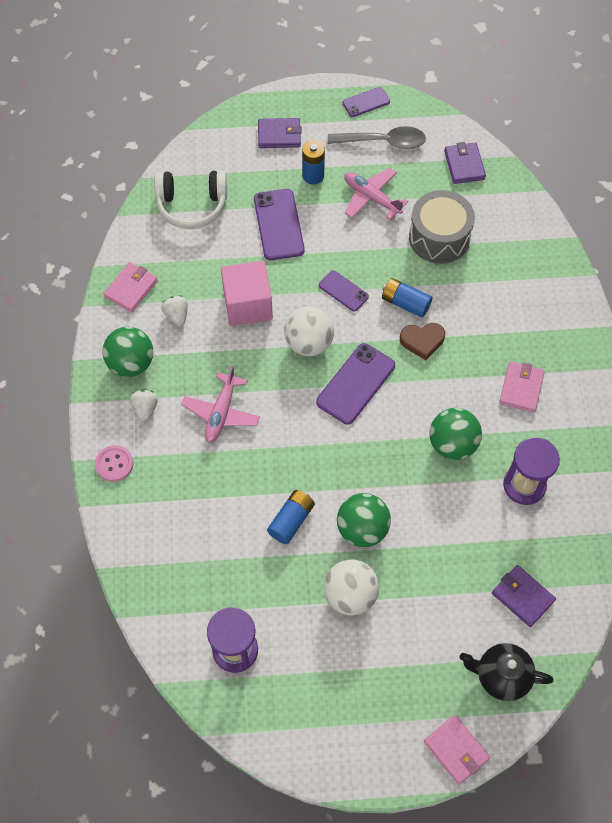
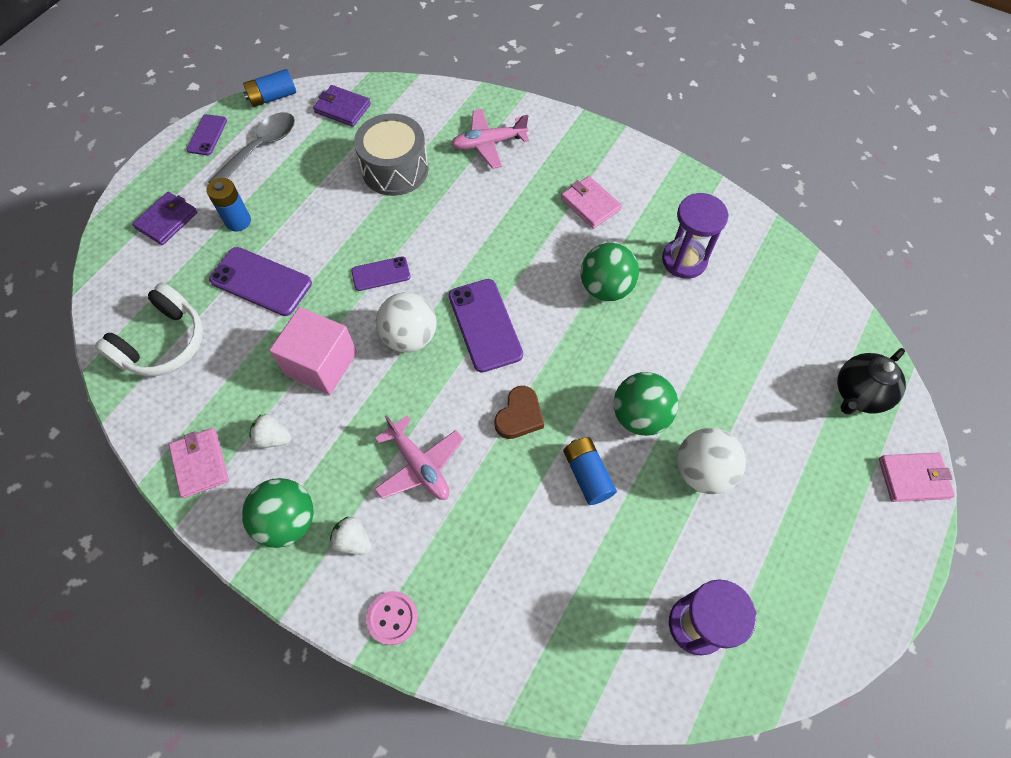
camera: 55 degrees left, 0 degrees up
pink plane [344,168,408,220] -> pink plane moved to [451,109,529,169]
blue battery [382,278,432,318] -> blue battery moved to [243,69,296,107]
brown heart [400,323,445,360] -> brown heart moved to [495,386,544,439]
purple wallet [492,565,556,627] -> none

